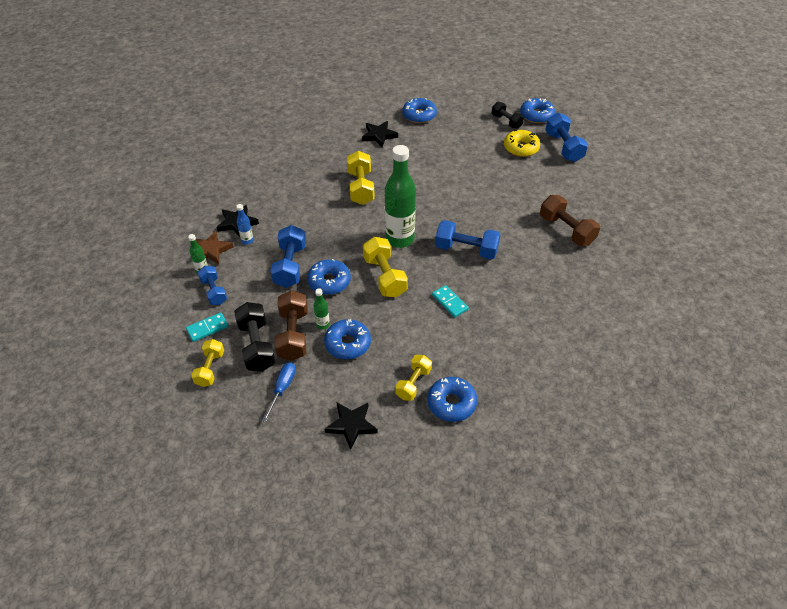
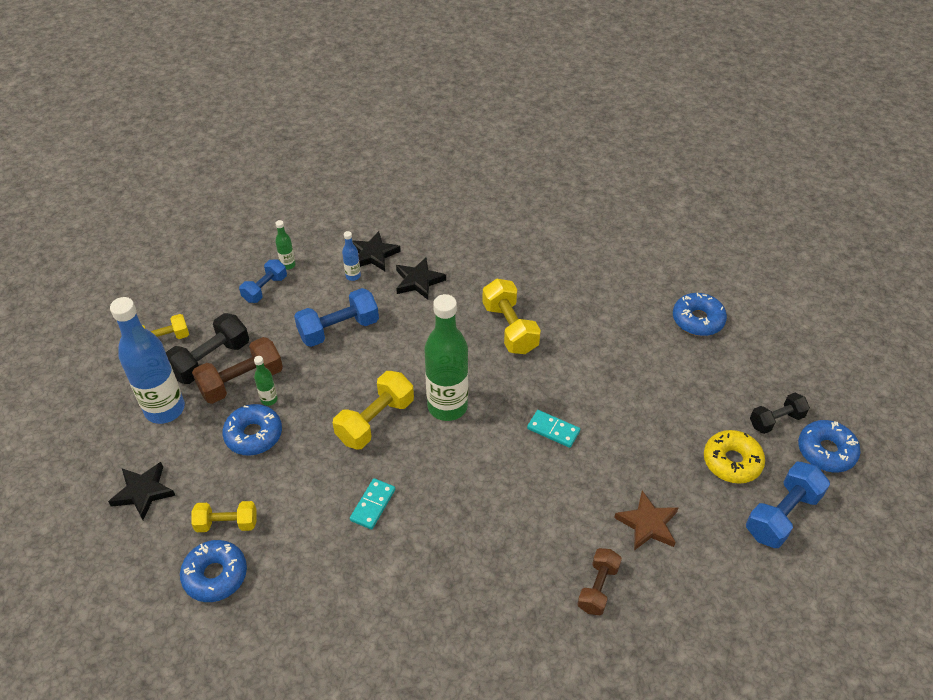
camera: 60 degrees right, 0 degrees up
turquoise domino [186,312,228,342] -> turquoise domino moved to [527,410,580,448]
brown star [196,231,234,264] -> brown star moved to [614,491,679,550]
blue screwdriver [262,362,296,422] -> blue bottle [110,297,185,424]
blue donut [307,259,351,295] -> none
yellow dumbbell [347,151,375,205] -> yellow dumbbell turned 75 degrees counterclockwise [482,279,541,354]
black star [362,121,398,147] -> black star moved to [396,257,446,300]
blue dumbbell [435,220,501,259] -> none
black dumbbell [492,102,524,129] -> black dumbbell turned 45 degrees clockwise [750,393,810,434]
brown dumbbell [540,195,600,246] -> brown dumbbell [577,548,622,615], size x0.65

